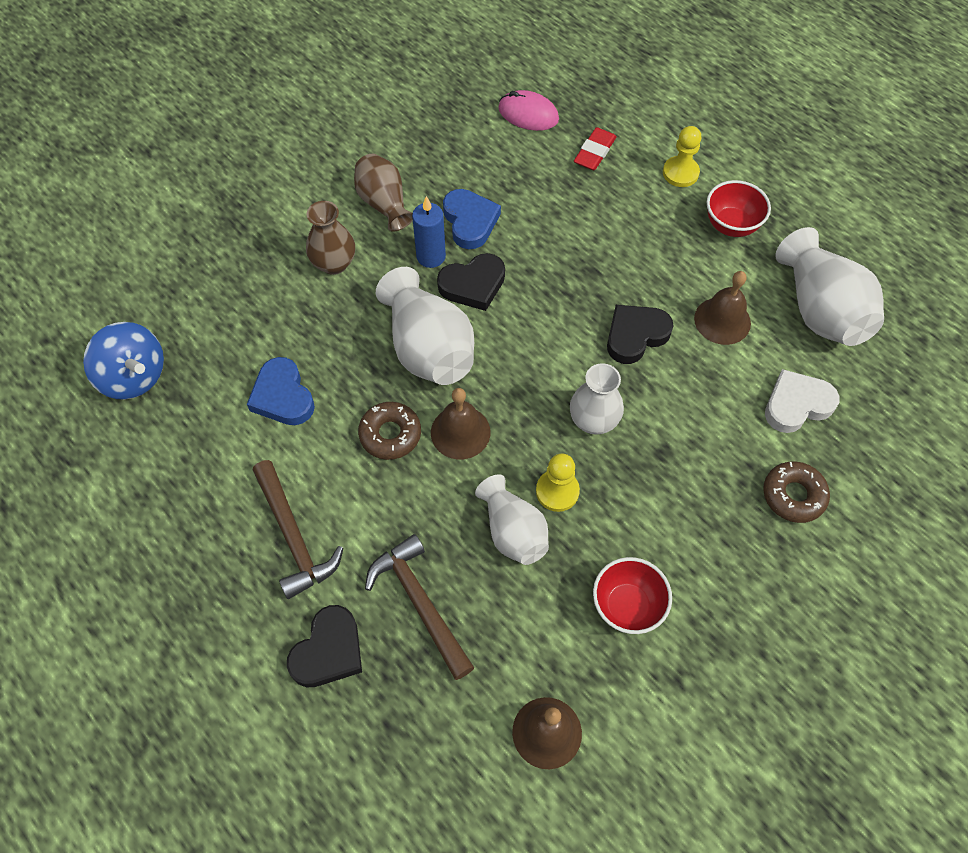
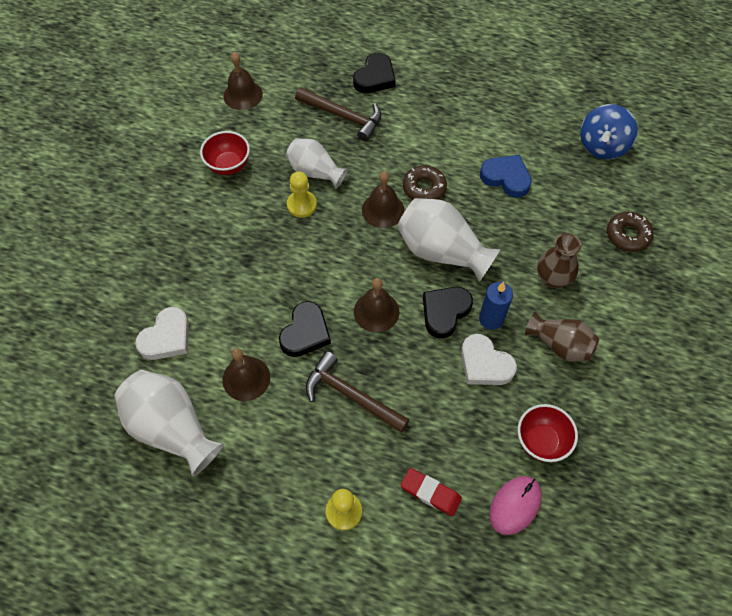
camera: 150 degrees right, 0 degrees up
blue spinning top [83,322,164,400] -> blue spinning top turned 75 degrees counterclockwise [580,104,638,160]
brown hammer [253,460,343,599] -> brown hammer moved to [306,351,410,433]
black heart [287,605,362,687] -> black heart turned 150 degrees counterclockwise [353,53,396,93]
blue heart [443,189,501,249] -> white heart [461,334,517,385]
pink mouse [498,90,559,131] -> pink mouse turned 45 degrees counterclockwise [489,476,542,535]
white vase [570,363,624,435] -> none
red eraser [574,127,617,170] -> red eraser turned 60 degrees counterclockwise [401,468,462,516]
red bowl [707,180,771,237] -> red bowl moved to [518,404,578,462]
brown donut [763,461,830,523] -> brown donut moved to [607,212,654,252]
none -> brown bell [354,278,399,332]

